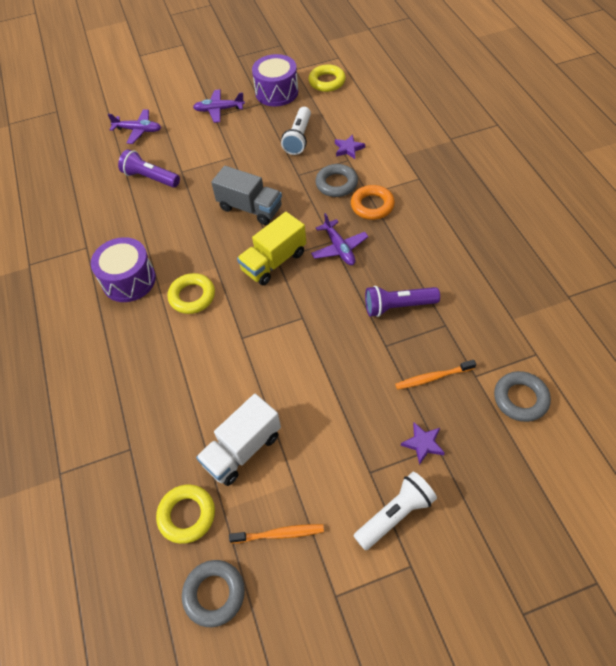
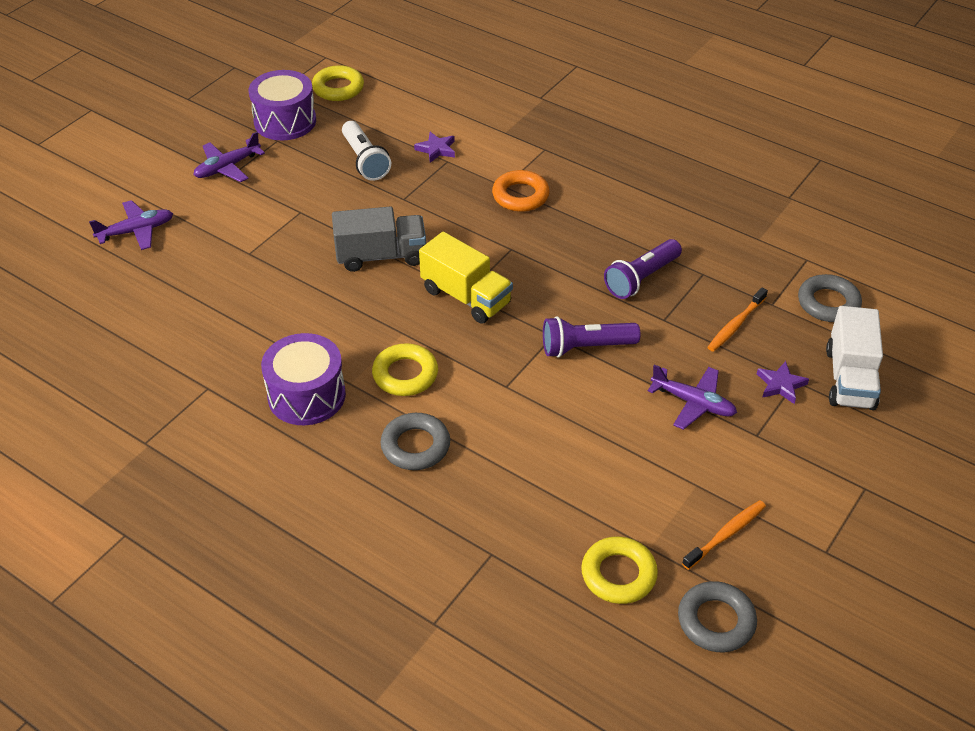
camera: 40 degrees left, 10 degrees down
purple flashlight [118,149,180,188] -> purple flashlight moved to [543,316,640,358]
white truck [196,394,281,486] -> white truck moved to [826,306,883,410]
yellow truck [237,212,306,285] -> yellow truck turned 60 degrees counterclockwise [419,232,513,324]
purple plane [311,213,368,265] -> purple plane moved to [648,365,737,430]
grey ring [315,164,358,197] -> grey ring moved to [380,413,450,470]
white flashlight [354,472,437,550] -> none

